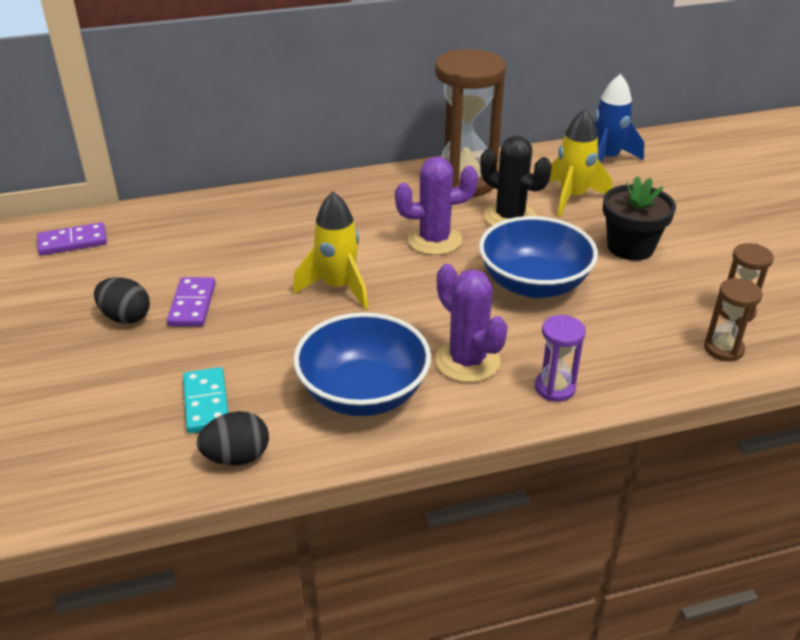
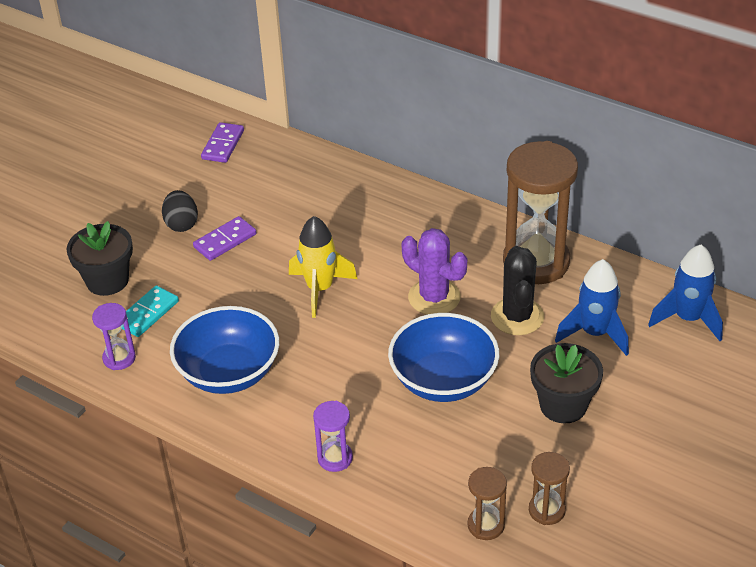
camera: 50 degrees right, 5 degrees up
purple domino [37,222,107,256] -> purple domino turned 75 degrees clockwise [201,122,244,163]
black egg [197,411,269,465] -> purple hourglass [92,303,136,370]
purple cactus [435,264,508,383] -> none
yellow rocket [549,109,612,217] -> blue rocket [555,259,629,356]
none -> black flower pot [66,221,133,296]

